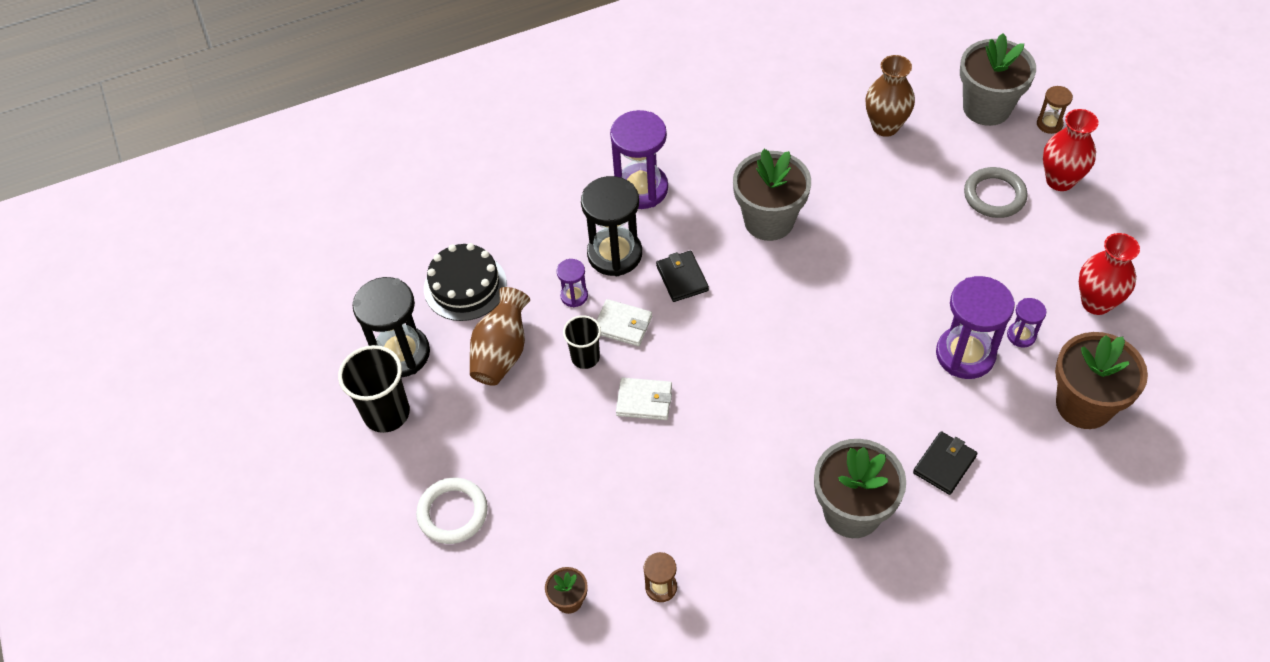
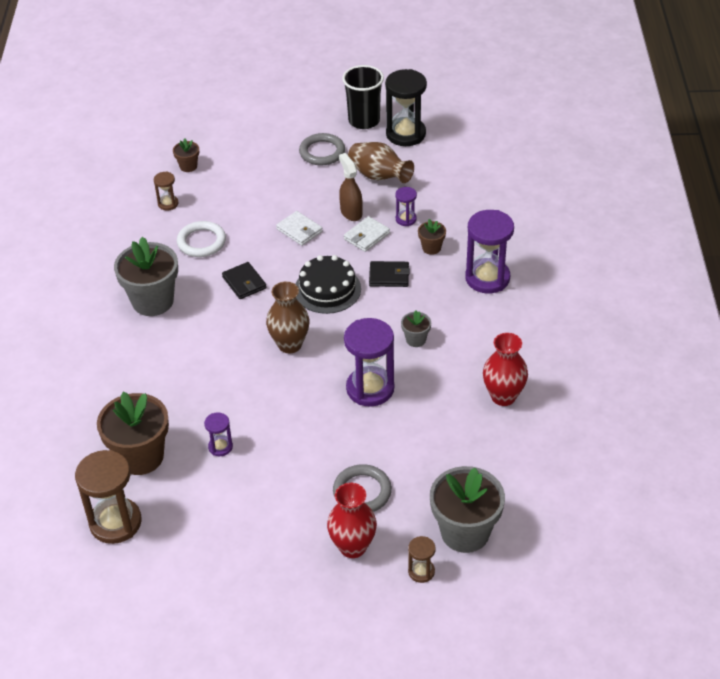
camera: 110 degrees right, 10 degrees down
white ring [416,478,488,544] -> white ring moved to [177,221,226,257]
black cake [424,243,507,321] -> black cake moved to [296,255,361,314]
black cup [563,315,601,369] -> brown spray bottle [339,153,363,221]
black hourglass [581,176,642,276] -> brown flower pot [418,219,446,255]
white wallet [616,378,672,420] -> white wallet turned 75 degrees counterclockwise [276,211,323,246]
grey flower pot [733,149,811,241] -> grey flower pot [401,310,431,347], size x0.47
brown vase [866,55,915,137] -> brown vase moved to [266,282,309,353]
black wallet [913,431,978,495] -> black wallet moved to [222,262,267,299]
purple hourglass [936,276,1015,379] -> purple hourglass moved to [344,318,394,406]
red vase [1079,233,1140,315] -> red vase moved to [483,333,528,406]
none -> brown hourglass [75,450,142,544]
none -> grey ring [299,133,345,166]

